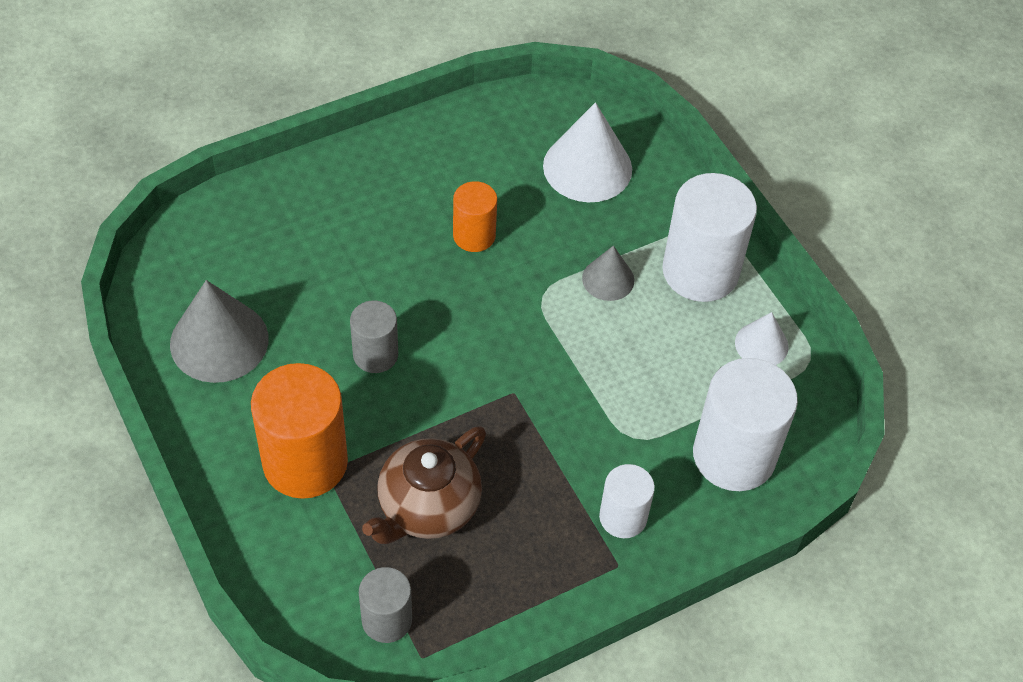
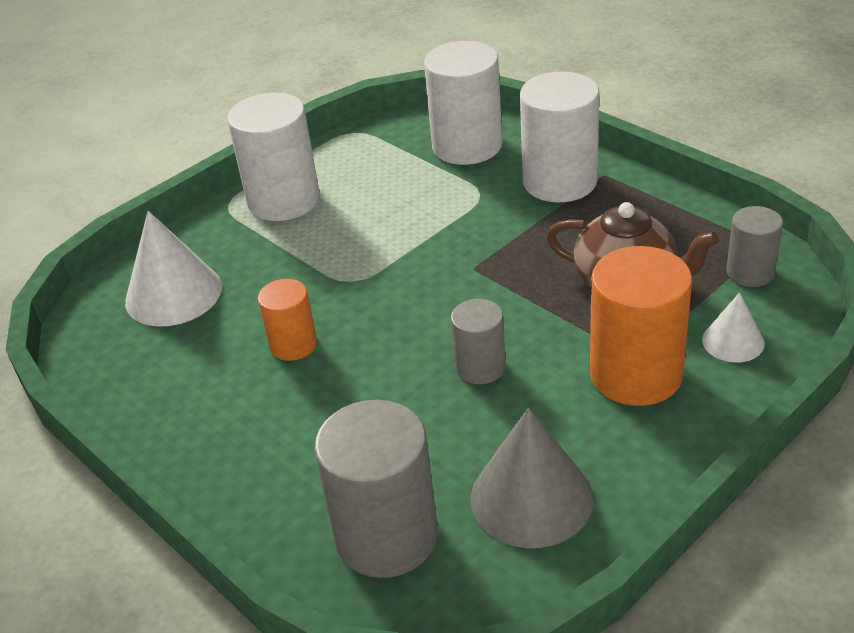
camera: 100 degrees left, 15 degrees down
grey cone [582,246,634,301] -> none
white cylinder [599,464,655,538] -> white cylinder [520,72,599,202], size x1.79
white cone [735,312,789,365] -> white cone moved to [702,292,765,362]
none -> grey cylinder [314,400,438,578]

